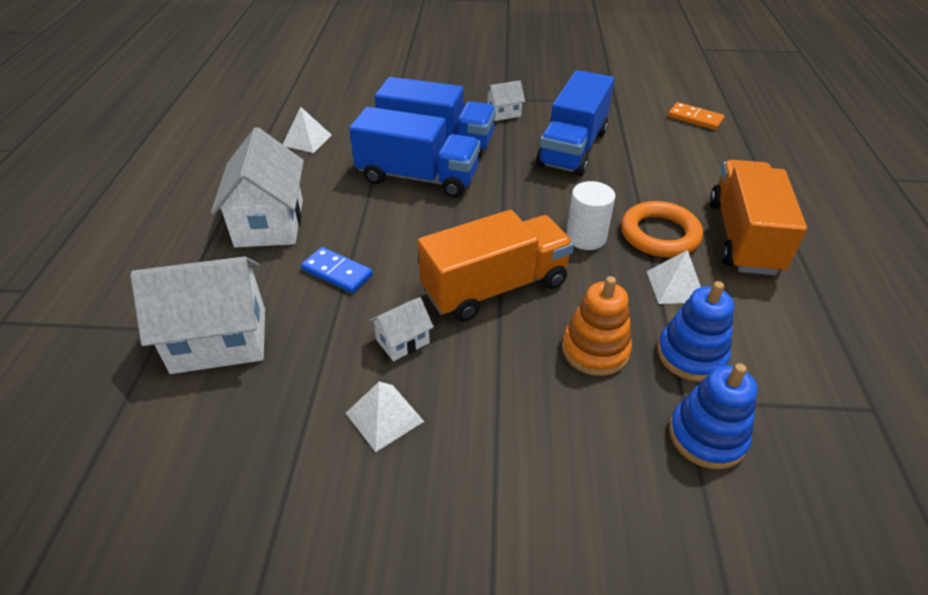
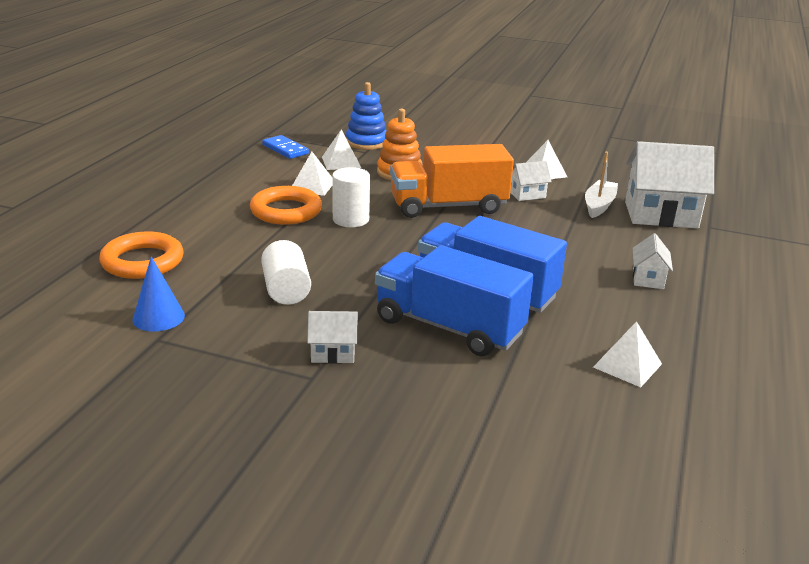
camera: 165 degrees left, 15 degrees down
white house [211,127,304,248] -> white house [633,233,673,289], size x0.48
blue domino [301,247,373,293] -> blue domino moved to [262,135,309,159]
blue truck [536,70,614,176] -> white cylinder [261,240,311,305]
blue stacking toy [657,281,734,382] -> white pyramid [322,129,361,170]
orange domino [668,102,725,130] -> none
orange truck [710,160,807,275] -> none
none -> orange ring [99,231,183,279]
none -> blue cone [132,256,185,331]
none -> white boat [585,152,618,218]

